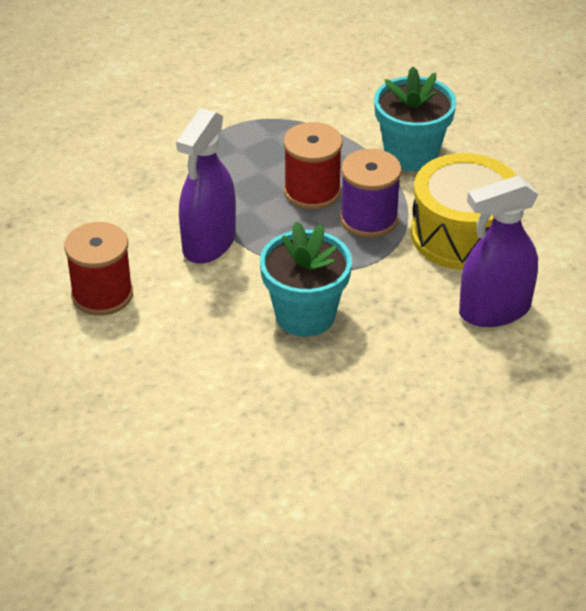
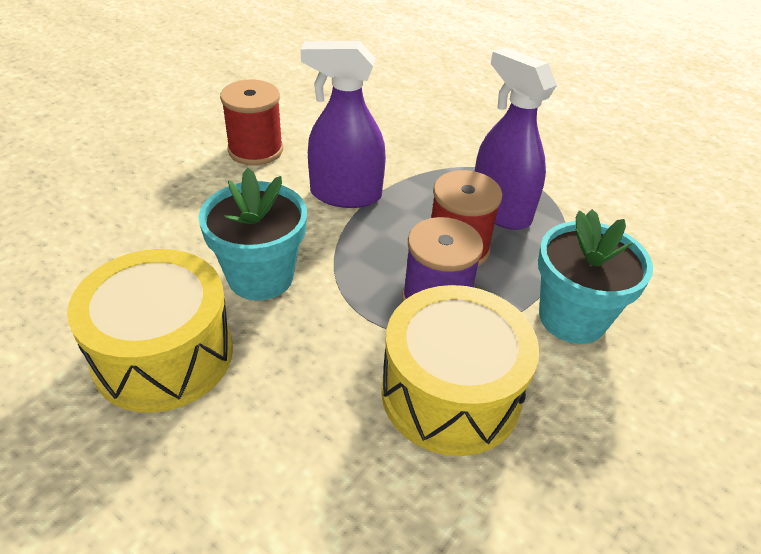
camera: 70 degrees right, 0 degrees up
purple spray bottle [459,175,538,327] -> purple spray bottle moved to [475,47,557,230]
none -> yellow drum [67,249,233,413]

